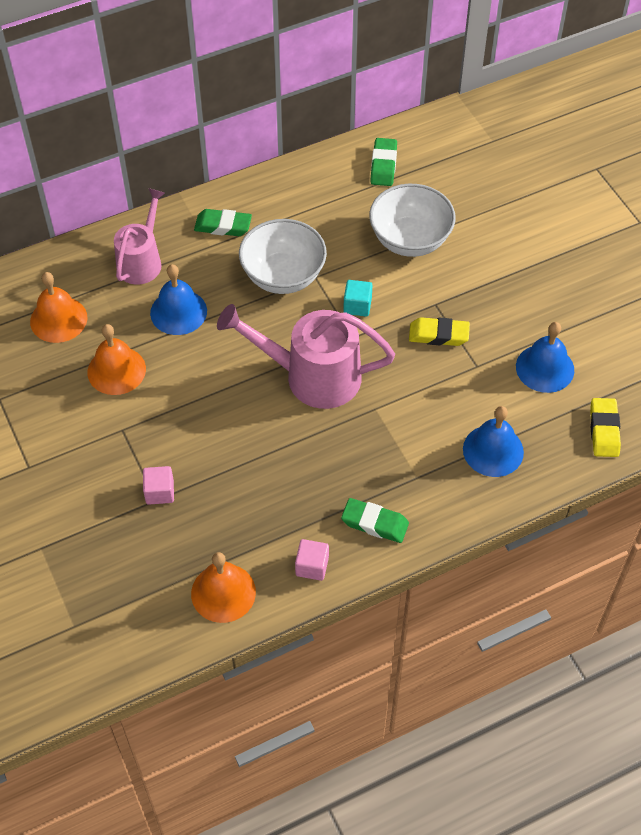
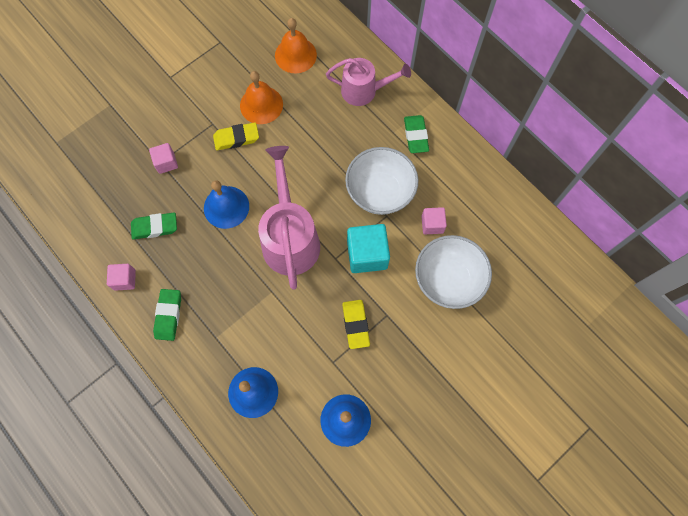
camera: 75 degrees right, 15 degrees up
blue bell [150,264,207,335] -> blue bell moved to [204,180,249,229]
orange bell [191,552,256,623] -> none
turquoise cube [343,280,373,317] -> turquoise cube [347,224,390,273], size x1.75
green eraser [370,138,397,186] -> green eraser moved to [131,213,177,240]
yellow eraser [590,398,621,457] -> yellow eraser moved to [213,122,259,150]
none -> pink cube [421,207,447,234]

